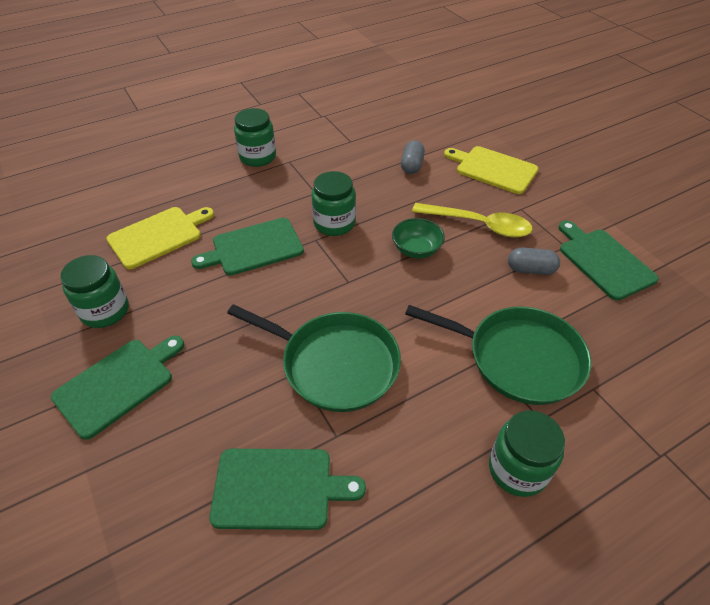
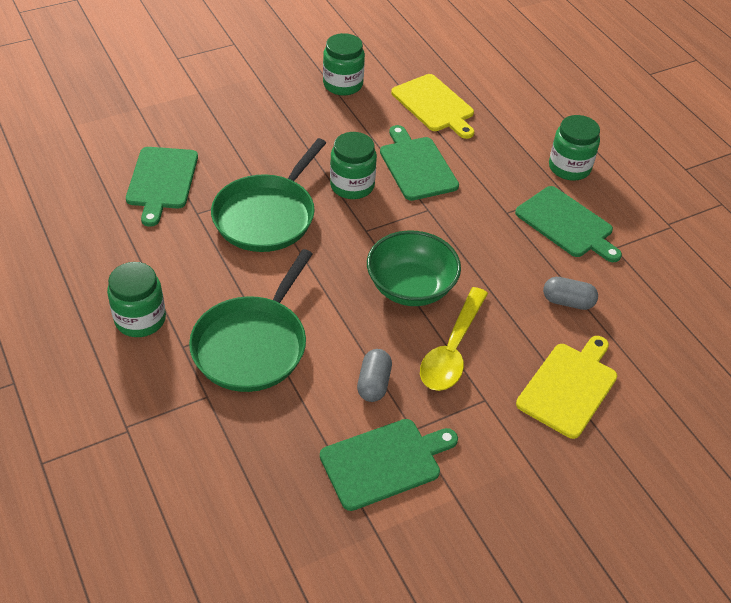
camera: 90 degrees right, 0 degrees up
green cutting board [51,336,184,440] -> green cutting board moved to [515,186,622,262]
green jar [311,171,356,236] -> green jar moved to [330,132,377,199]
green bowl [392,218,445,258] -> green bowl [367,230,461,306], size x1.61

